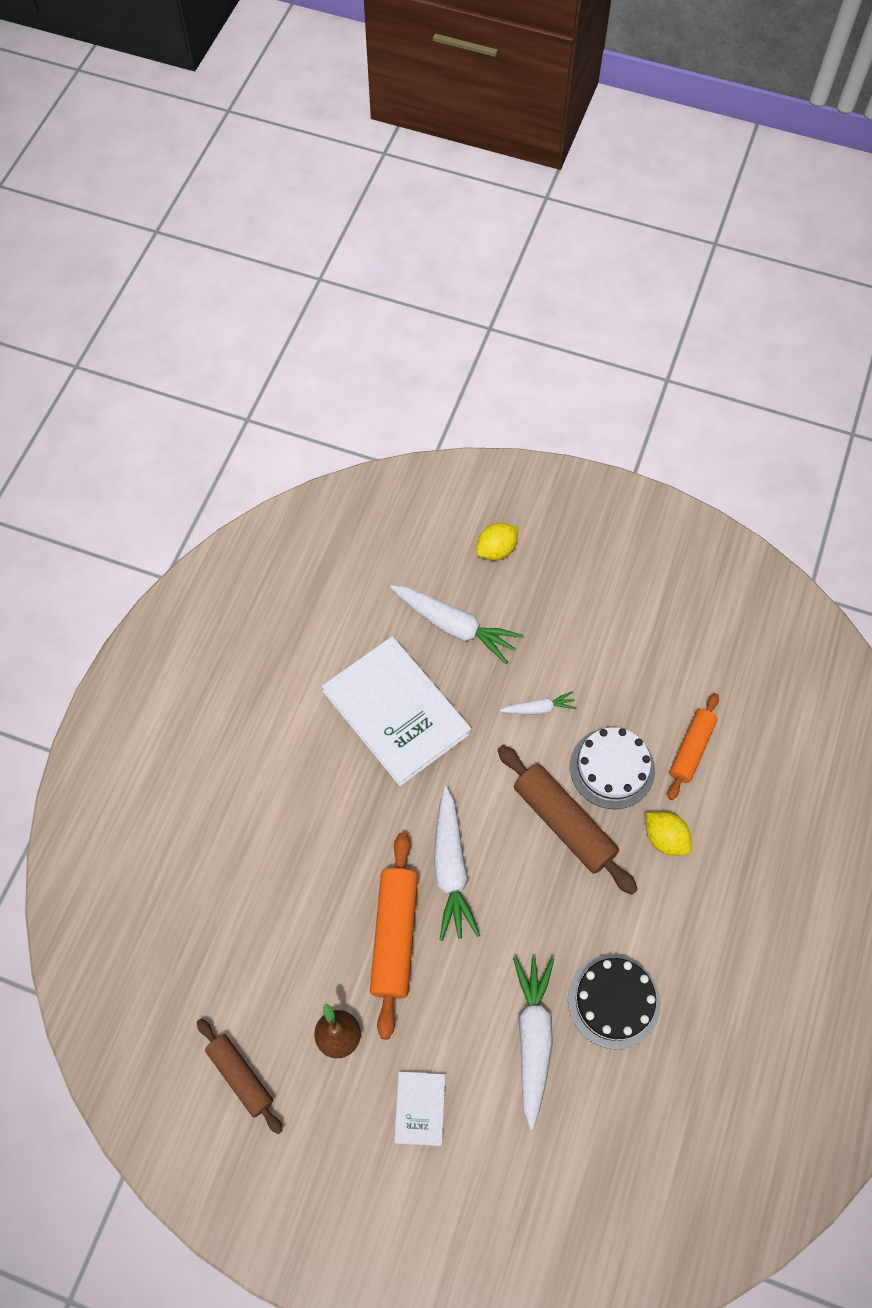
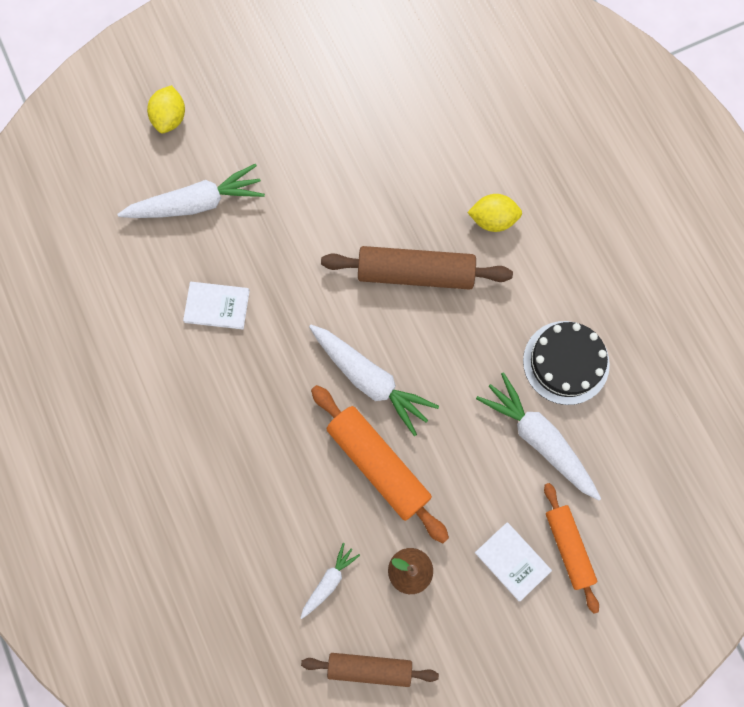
camera: 45 degrees left, 10 degrees up
white book [322,637,471,786] -> white book [183,282,250,330], size x0.46
white carrot [499,691,577,714] -> white carrot moved to [300,543,360,619]
white cake [570,727,655,809] -> none
orange rolling pin [668,693,719,800] -> orange rolling pin moved to [544,483,599,614]

